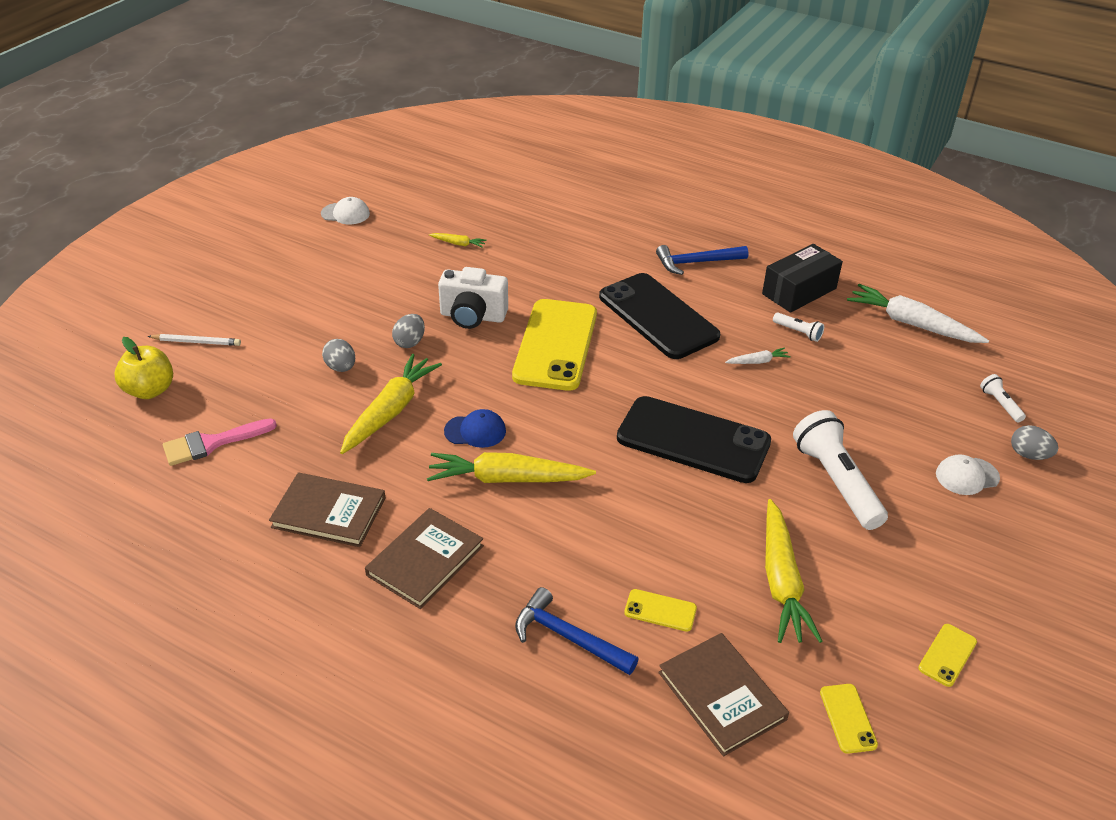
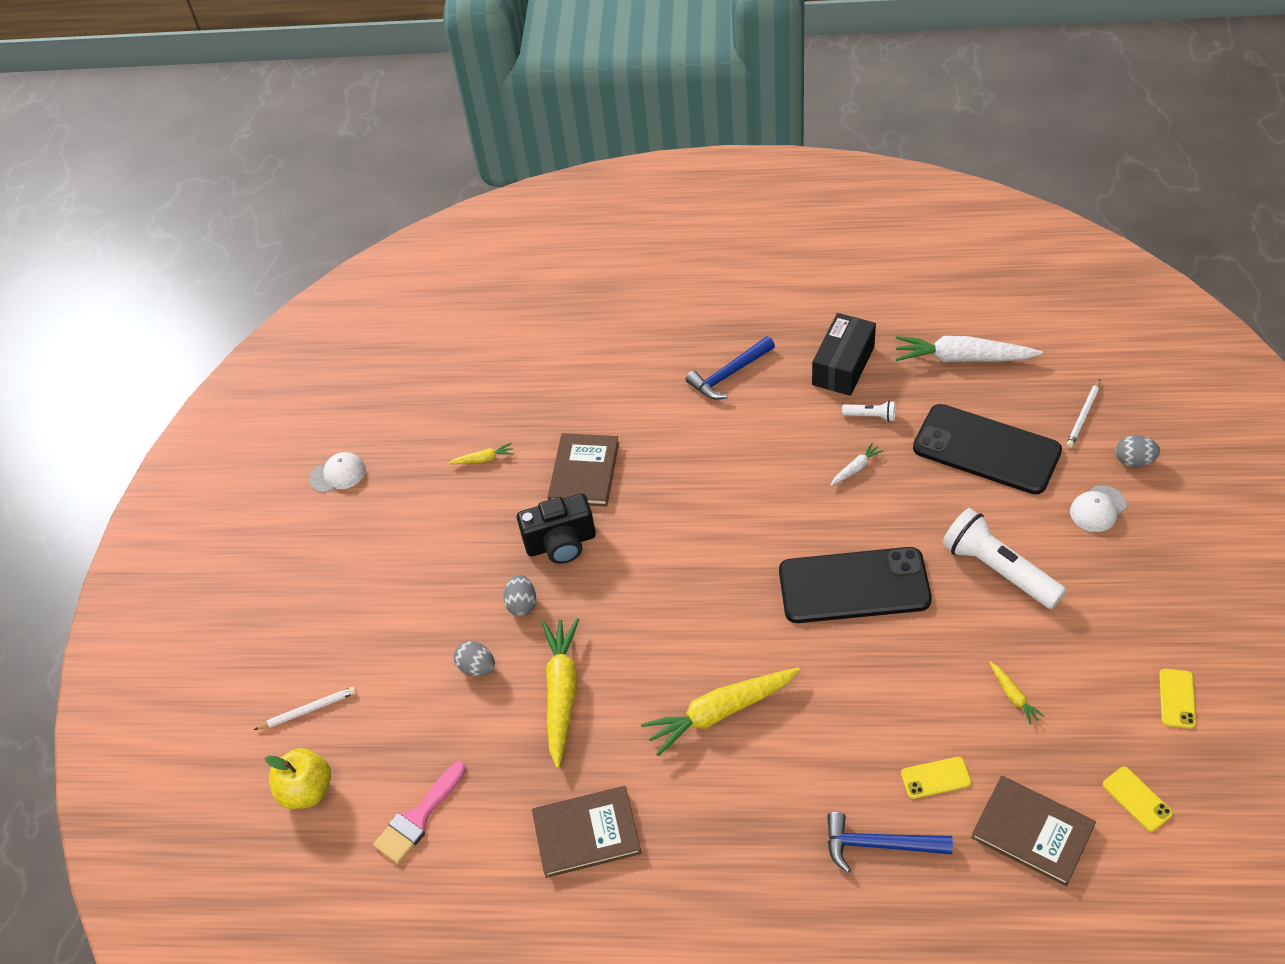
camera: 20 degrees left, 10 degrees up
brown book [365,508,484,609] -> brown book moved to [548,433,619,507]
white camera [438,267,508,329] -> black camera [517,494,596,564]
blue cap [444,409,506,448] -> none
yellow phone [512,299,597,391] -> none
black phone [599,273,720,359] -> black phone moved to [913,404,1062,495]
yellow carrot [765,499,822,643] -> yellow carrot [989,662,1045,725], size x0.45
white flashlight [980,374,1026,422] -> white pencil [1066,379,1100,448]

